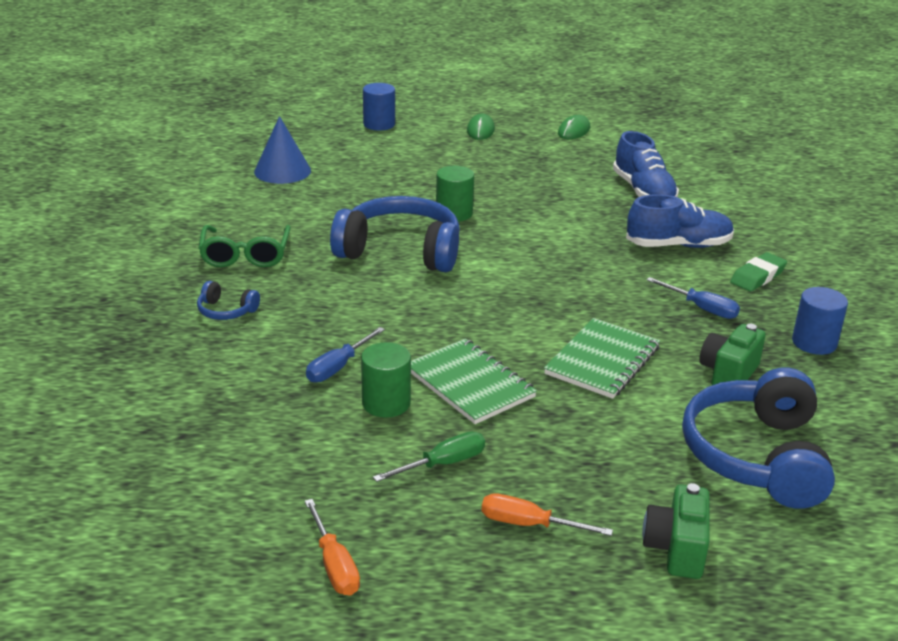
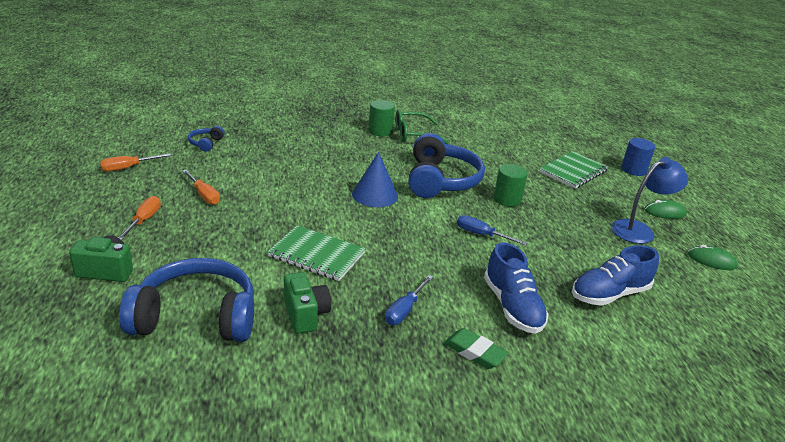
camera: 80 degrees right, 0 degrees up
blue headphones [197,281,260,320] -> blue headphones moved to [188,126,225,152]
blue cone [254,116,311,184] -> blue cone moved to [352,152,398,207]
blue screwdriver [306,327,385,383] -> blue screwdriver moved to [457,215,527,245]
green cylinder [361,342,411,418] -> green cylinder moved to [368,100,395,136]
green screwdriver [373,432,485,482] -> orange screwdriver [182,170,220,205]
green notebook [411,339,537,424] -> green notebook moved to [539,151,608,189]
green camera [699,324,766,385] -> green camera turned 45 degrees clockwise [284,272,331,334]
blue cylinder [792,287,848,355] -> none
none -> blue lamp [611,157,688,244]

